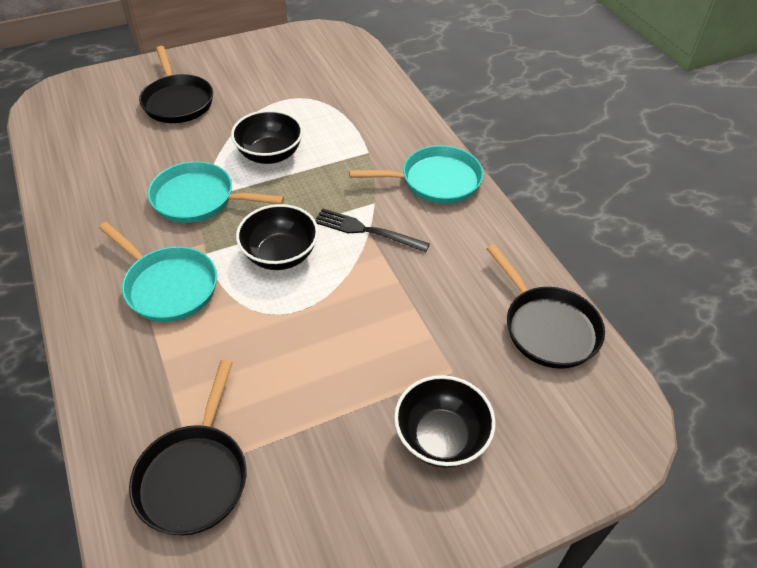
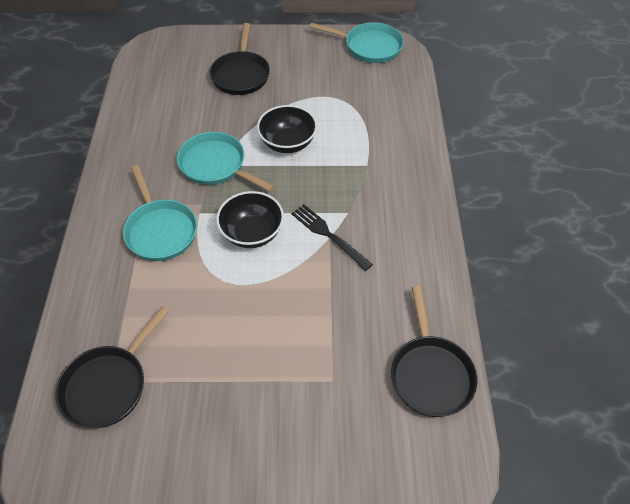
camera: 25 degrees right, 5 degrees up
turquoise pan [349,145,484,204] -> turquoise pan moved to [310,22,404,63]
black bowl [394,375,496,468] -> none

